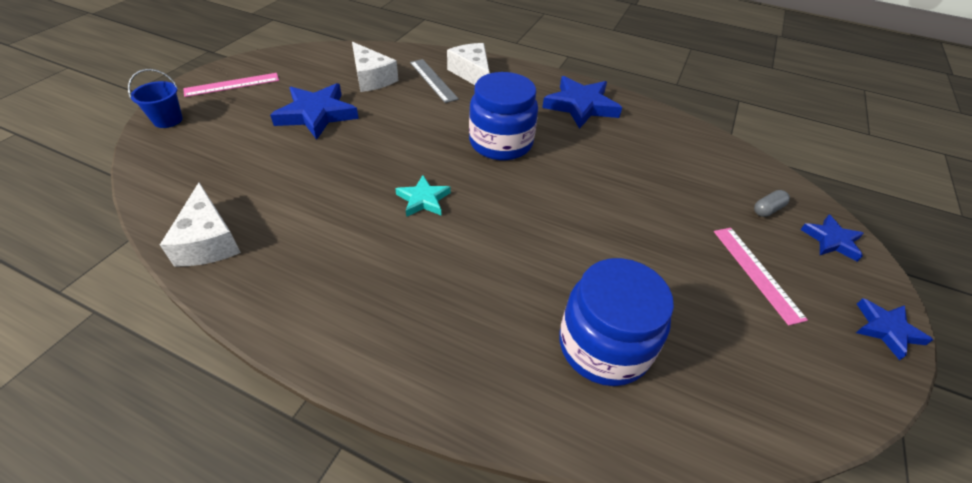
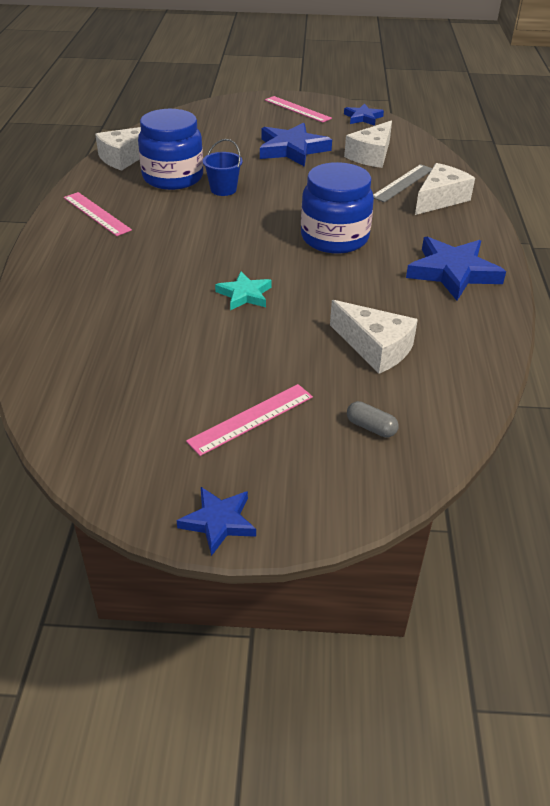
camera: 70 degrees right, 5 degrees down
blue bucket [128,69,183,128] -> blue bucket moved to [203,139,243,196]
turquoise star [395,175,451,217] -> turquoise star moved to [215,271,272,310]
blue jar [559,258,674,386] -> blue jar moved to [138,109,203,190]
blue star [800,215,864,262] -> blue star moved to [344,104,384,126]
none -> pink ruler [64,192,132,236]
none -> white cheese [330,300,418,374]

